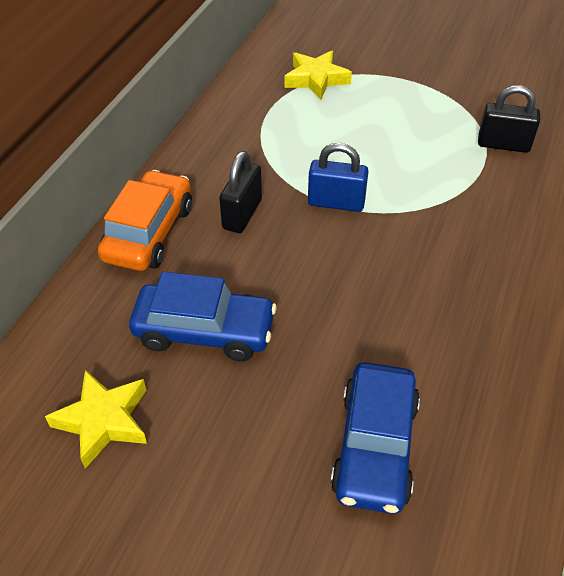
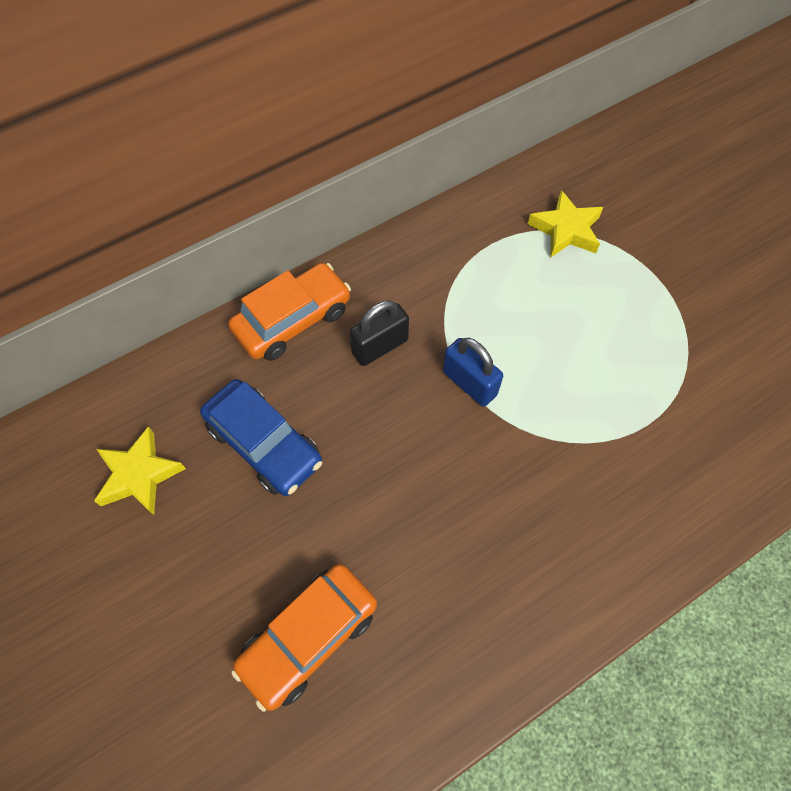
camera: 35 degrees right, 15 degrees up
blue car [331,362,420,514] -> orange car [231,564,377,712]
black padlock [478,85,540,153] -> none

